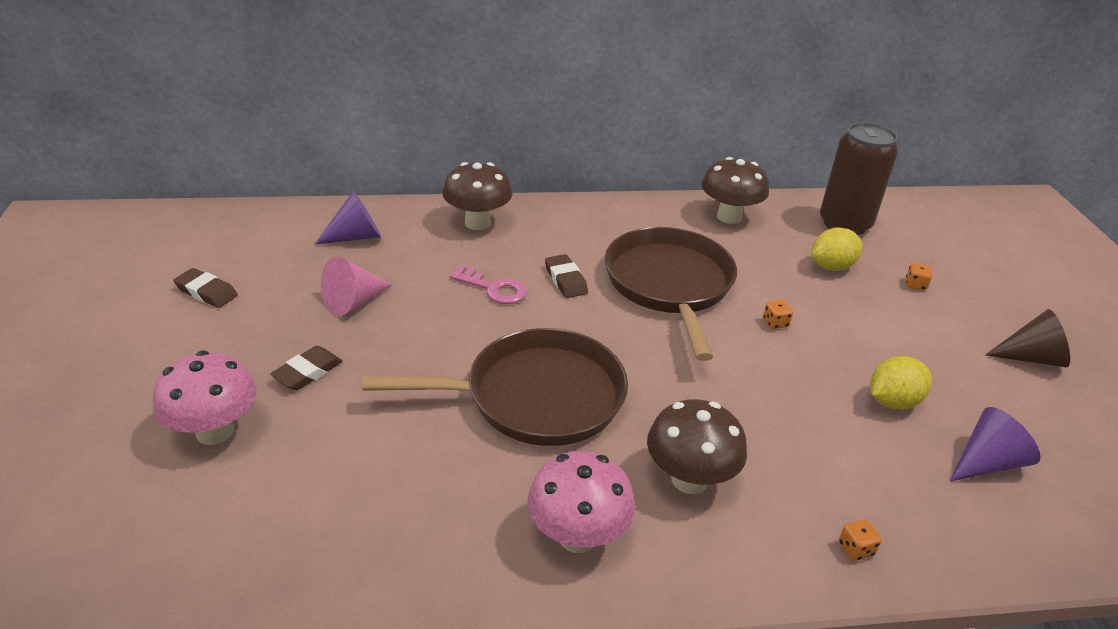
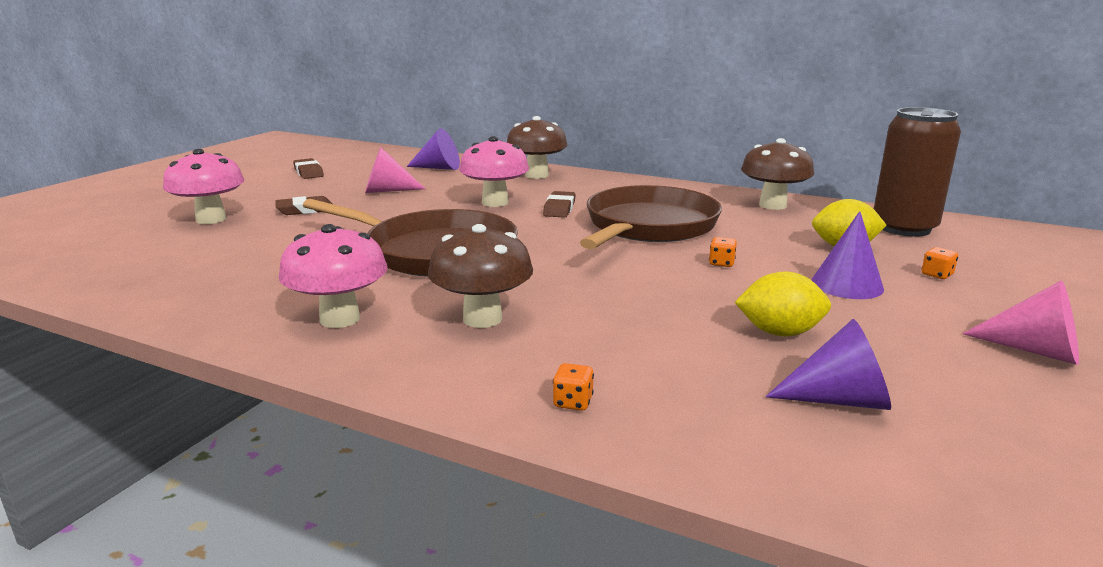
camera: 35 degrees right, 15 degrees down
pink key [449,265,527,304] -> pink mushroom [459,136,529,207]
brown cone [985,309,1070,368] -> pink cone [962,280,1079,365]
none -> purple cone [812,211,884,299]

